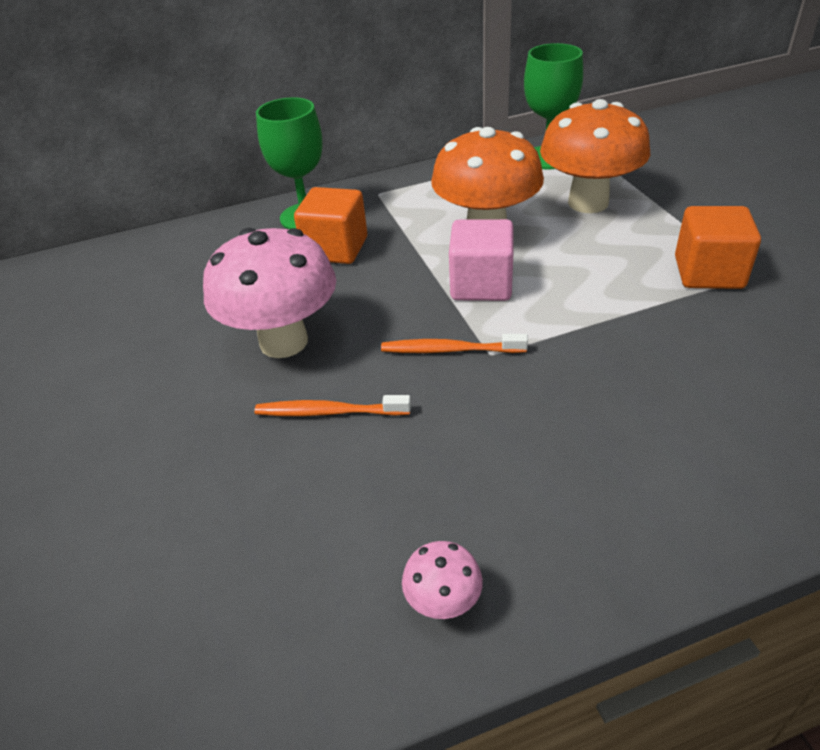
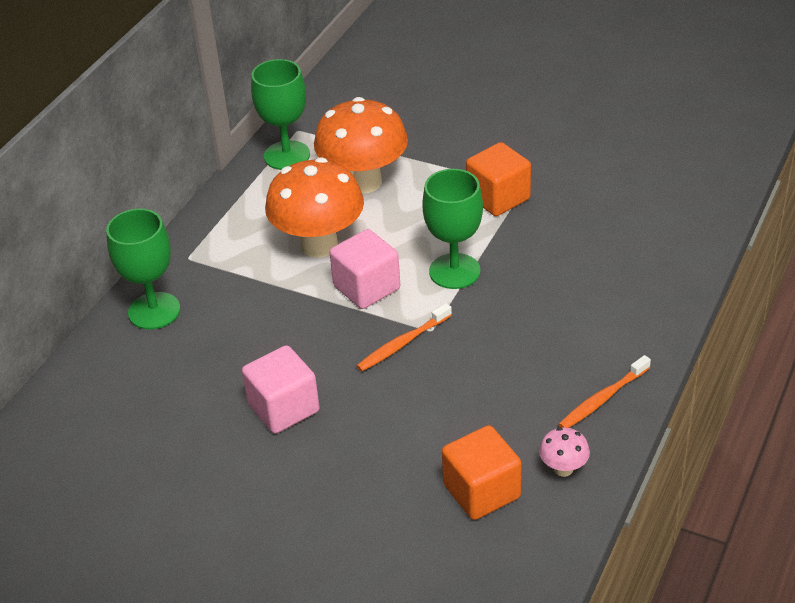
camera: 45 degrees left, 0 degrees up
pink mushroom [203,228,336,358] -> pink cube [242,345,319,433]
orange toothbrush [254,395,411,416] -> orange toothbrush moved to [558,355,651,428]
orange cube [294,187,367,264] -> orange cube moved to [442,425,521,520]
none -> green goblet [422,169,483,289]

